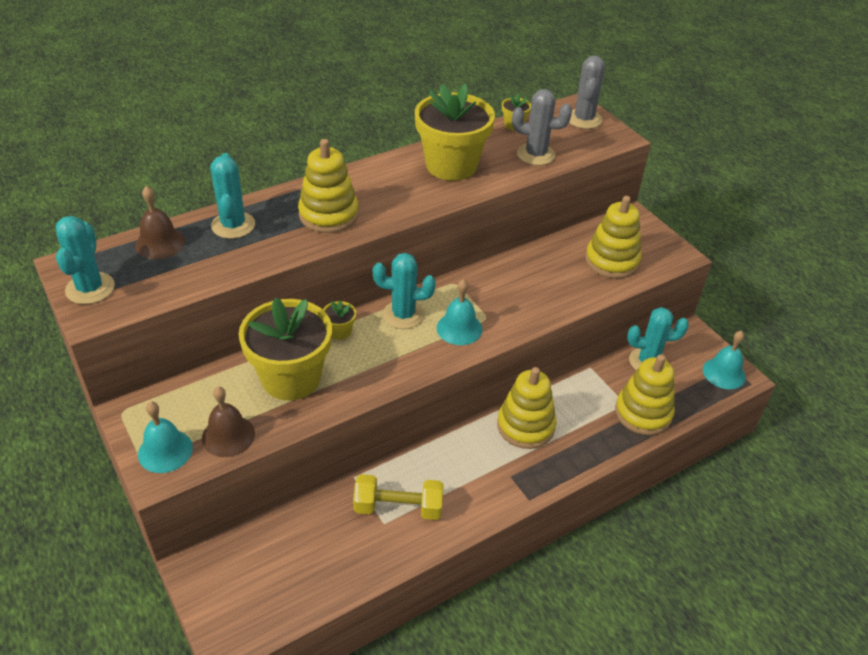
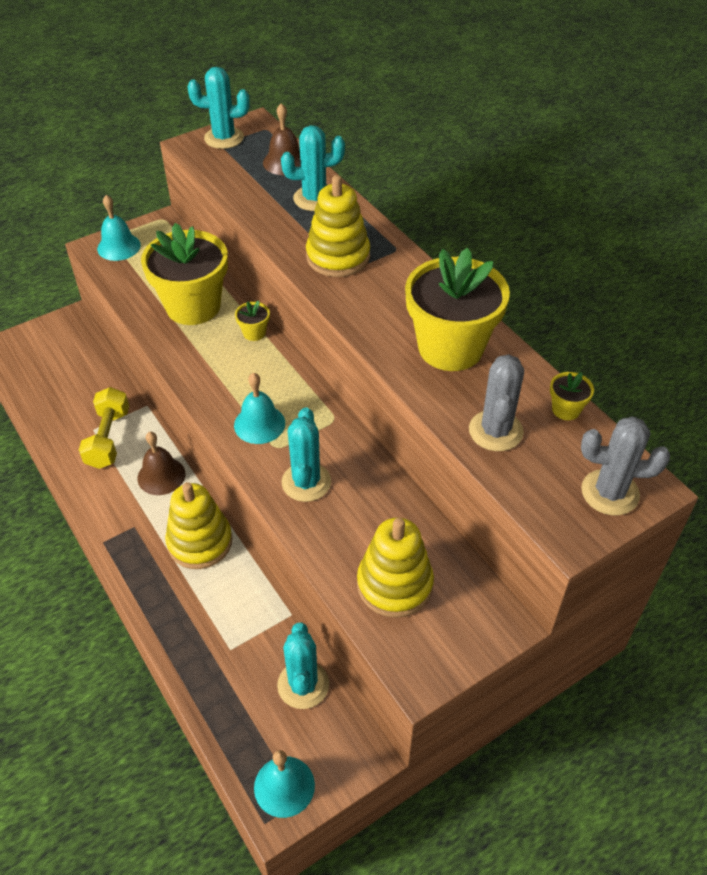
camera: 90 degrees right, 5 degrees up
brown bell [202,386,255,457] -> brown bell moved to [137,432,185,495]
turquoise cactus [373,253,436,329] -> turquoise cactus moved to [282,407,331,502]
yellow stacking toy [615,355,675,435] -> none

